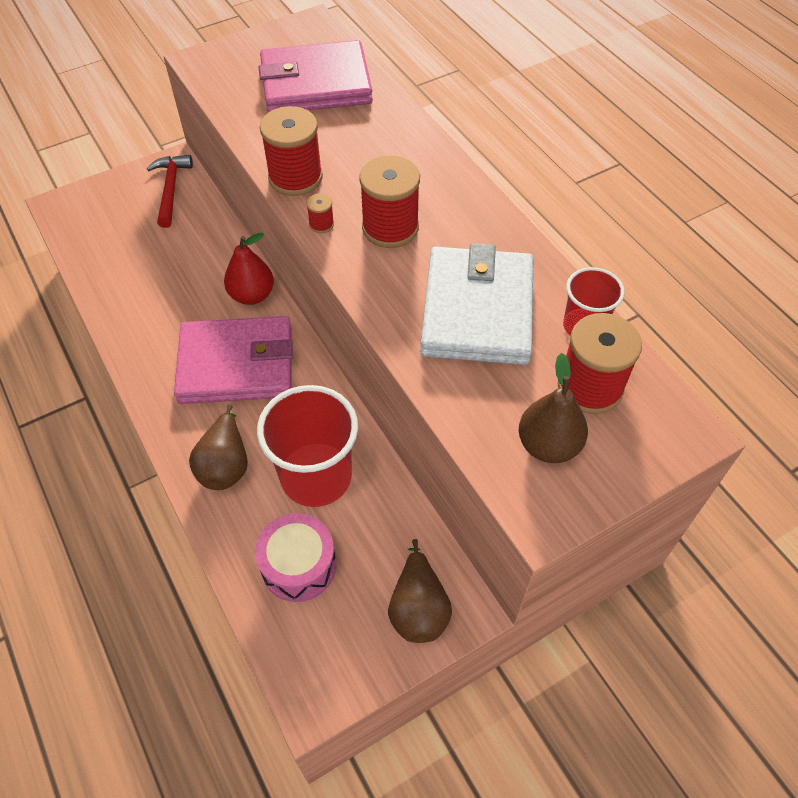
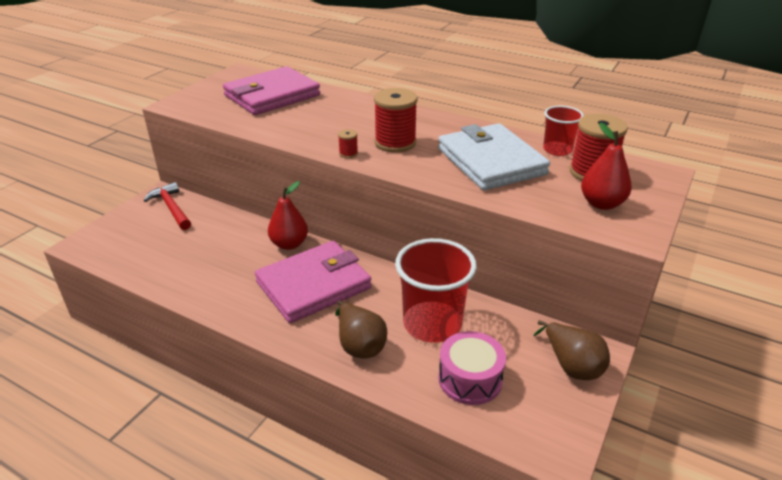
camera: 30 degrees left, 20 degrees down
red spool [260,106,323,196] -> none
brown pear [519,353,588,463] -> red pear [581,123,632,210]

